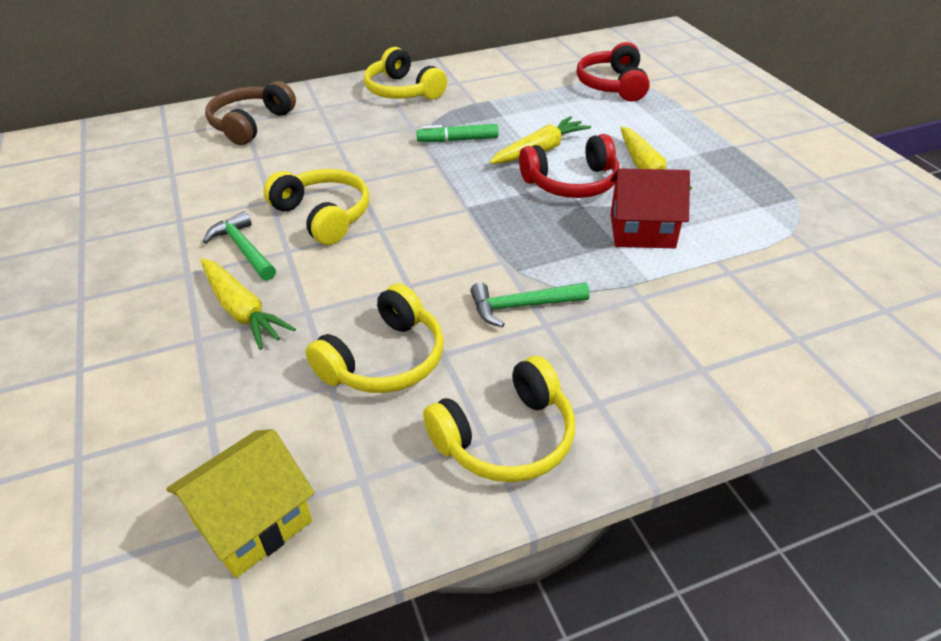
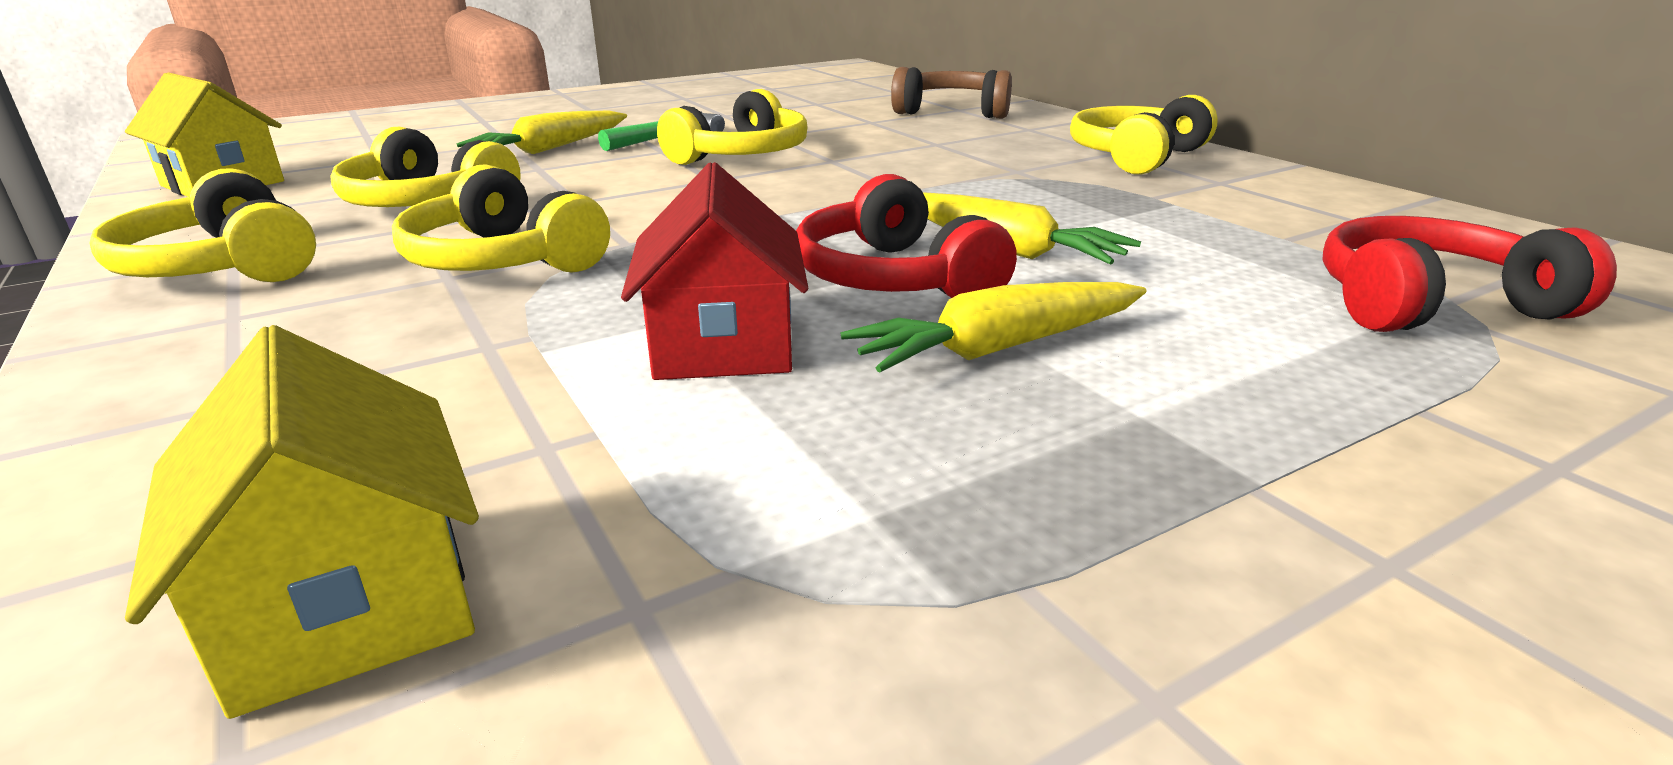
camera: 80 degrees right, 15 degrees down
green marker [417,124,499,142] -> none
green hammer [470,282,590,327] -> yellow headphones [392,164,610,273]
none -> yellow house [125,325,479,719]

